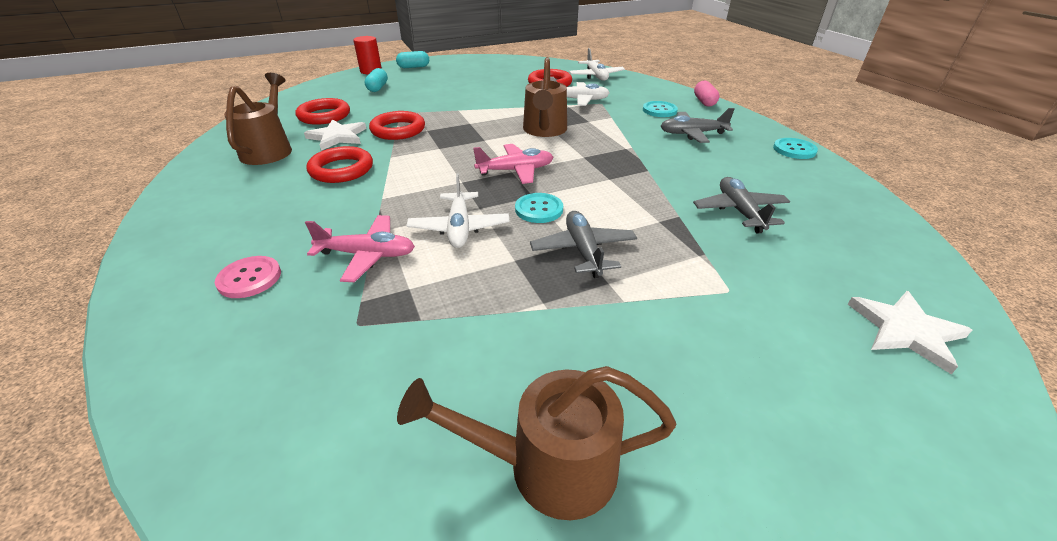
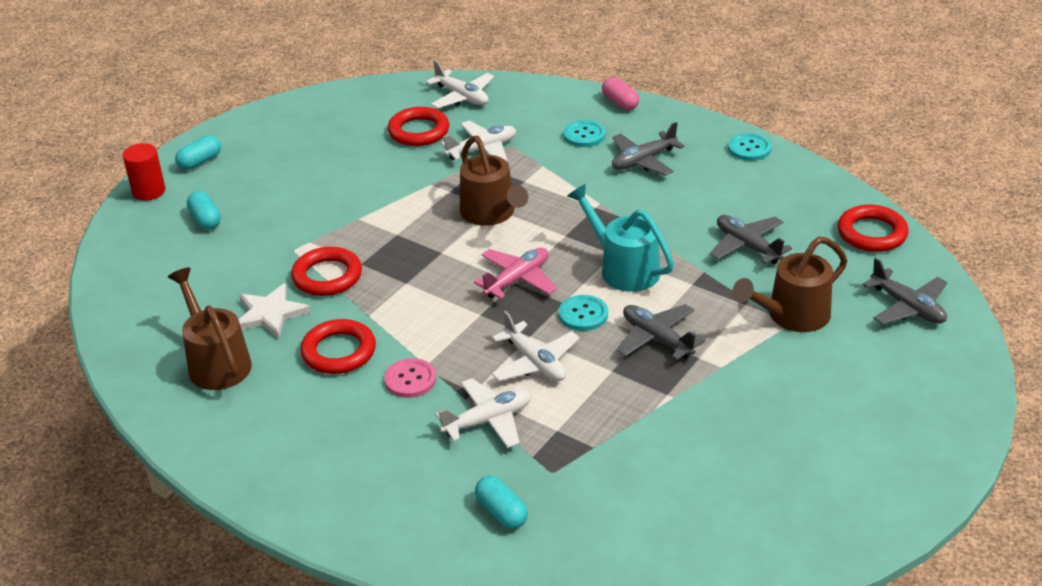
camera: 30 degrees left, 0 degrees up
pink button [215,256,281,298] -> pink button moved to [384,358,436,398]
red ring [296,98,350,125] -> red ring moved to [838,205,909,252]
pink plane [305,215,415,282] -> white plane [435,378,531,448]
brown watering can [397,366,677,520] -> brown watering can moved to [732,236,848,332]
white star [848,291,972,374] -> grey plane [862,258,947,325]
none -> turquoise capsule [475,476,528,529]
none -> turquoise watering can [567,184,674,292]

